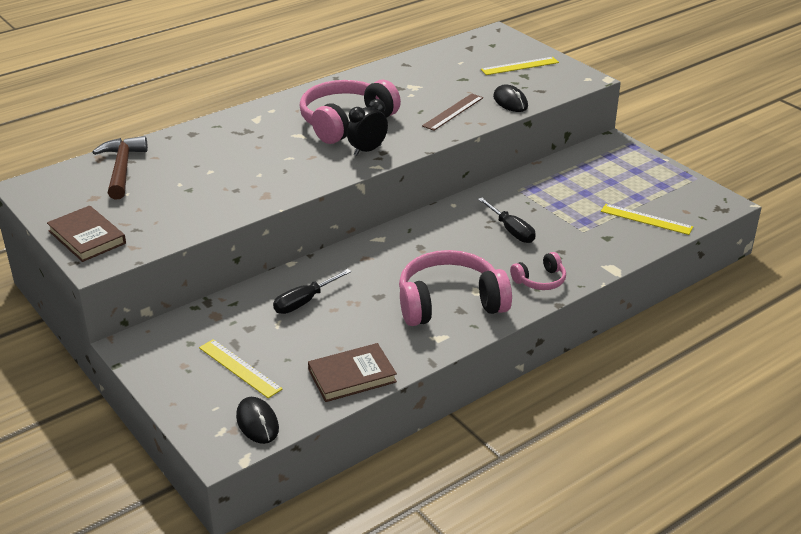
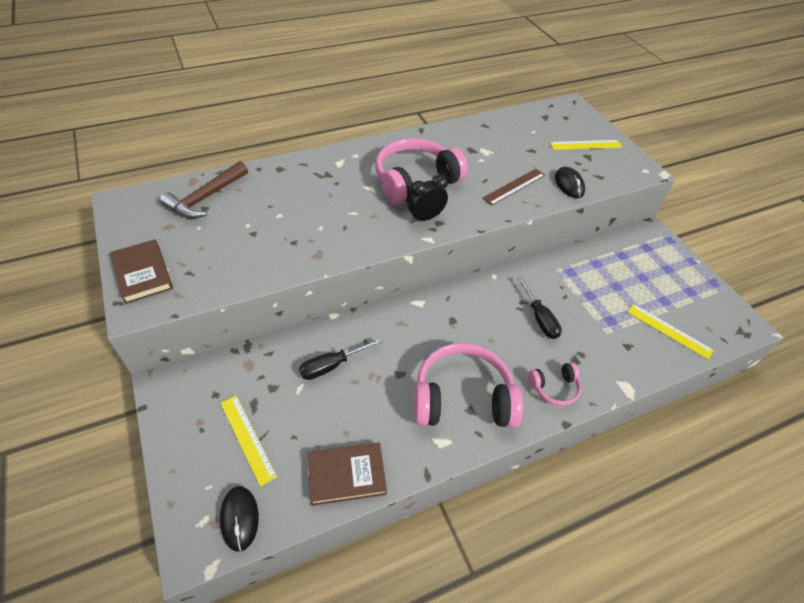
camera: 10 degrees right, 15 degrees up
brown hammer [92,136,148,200] -> brown hammer turned 150 degrees counterclockwise [160,161,248,219]

